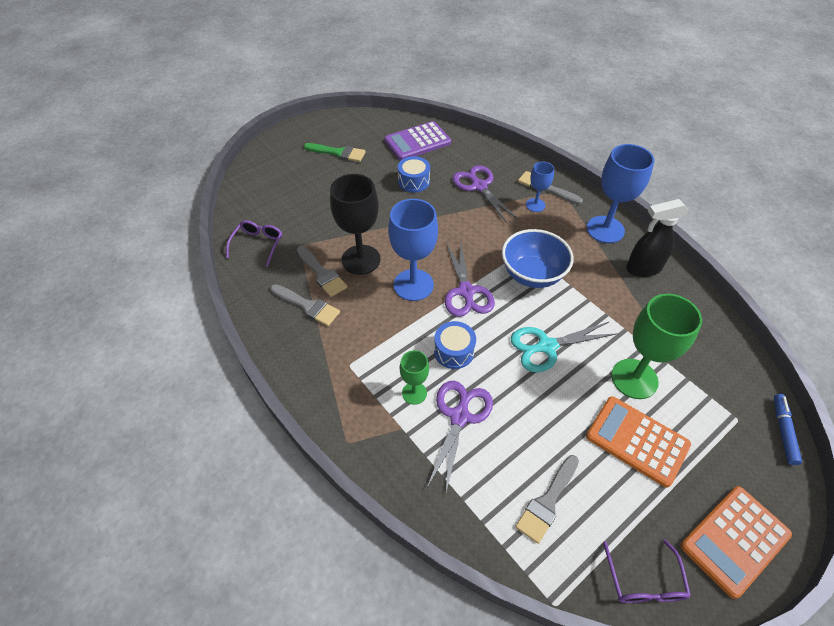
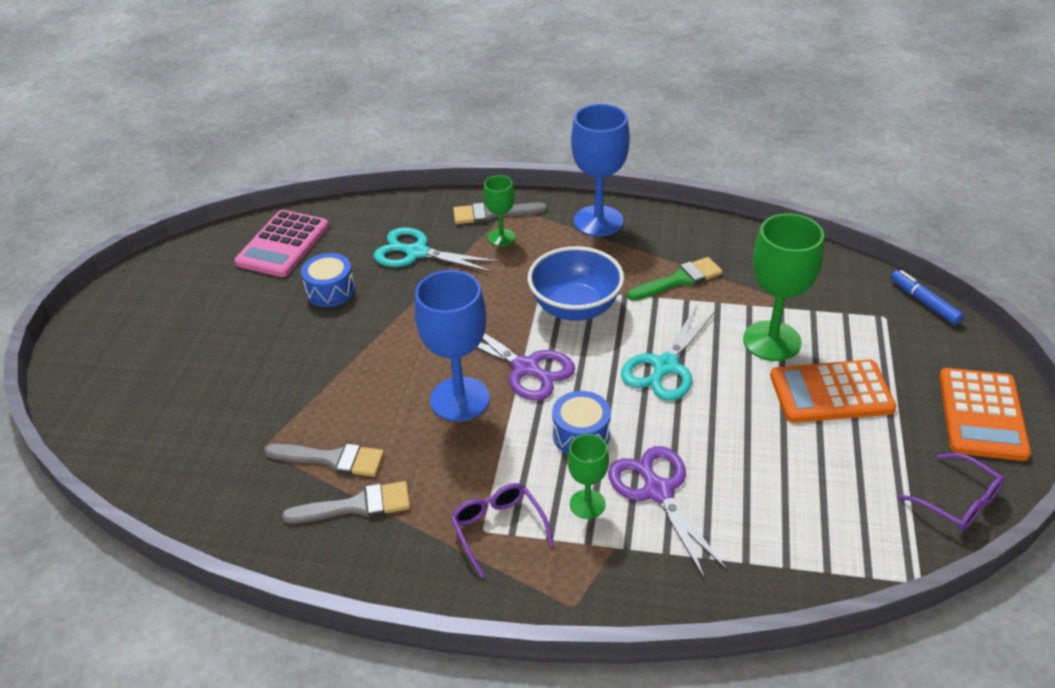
camera: 40 degrees left, 10 degrees down
purple glasses [226,220,282,267] -> purple glasses moved to [450,483,554,577]
green brush [304,143,366,162] -> green brush moved to [627,257,723,301]
black goblet [330,174,381,275] -> none
purple calculator [384,121,451,160] -> pink calculator [234,210,329,277]
purple scissors [452,165,519,223] -> turquoise scissors [374,227,501,273]
grey brush [515,455,579,544] -> none
blue goblet [526,162,554,212] -> green goblet [483,175,515,246]
black spray bottle [626,199,689,277] -> none

